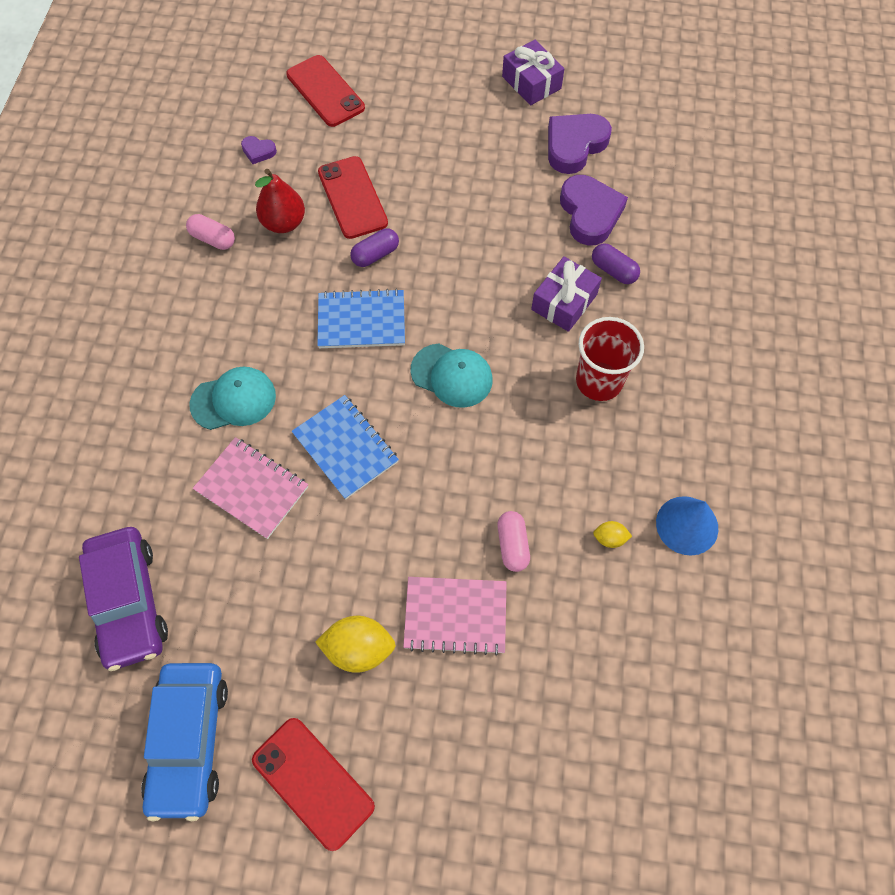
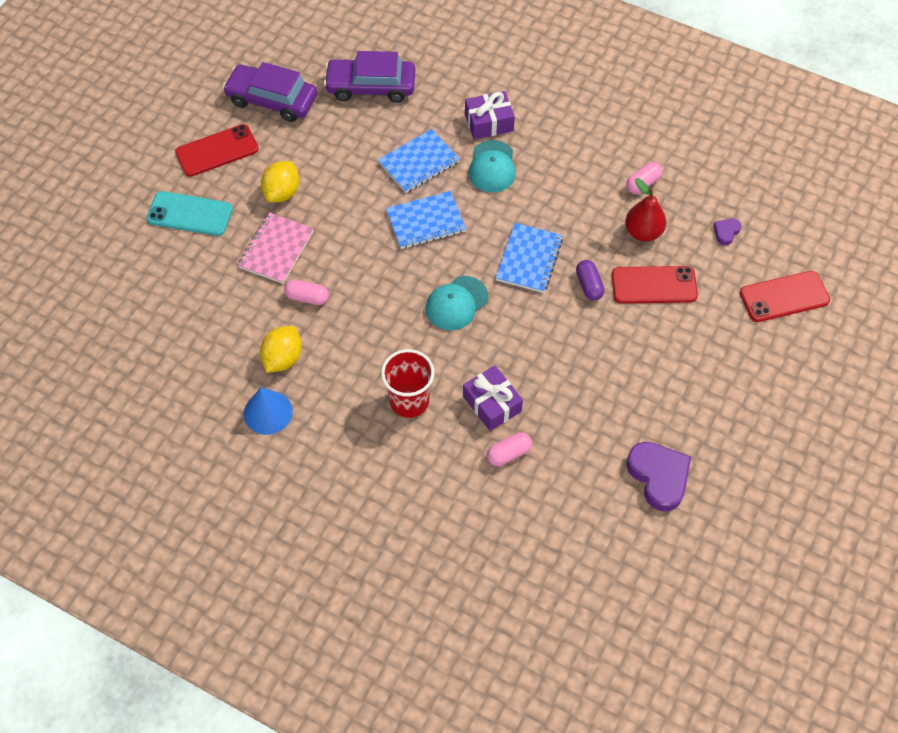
camera: 110 degrees right, 5 degrees down
blue car [141,663,228,821] -> purple car [223,62,317,122]
pink notebook [193,437,308,539] -> blue notebook [378,129,460,193]
purple gift [502,40,564,105] -> purple gift moved to [465,91,515,140]
purple heart [560,175,628,246] -> none
purple capsule [592,243,640,284] -> pink capsule [487,432,532,466]
yellow lemon [593,521,632,548] -> yellow lemon [260,326,302,373], size x1.94
none -> turquoise phone [147,191,233,236]

